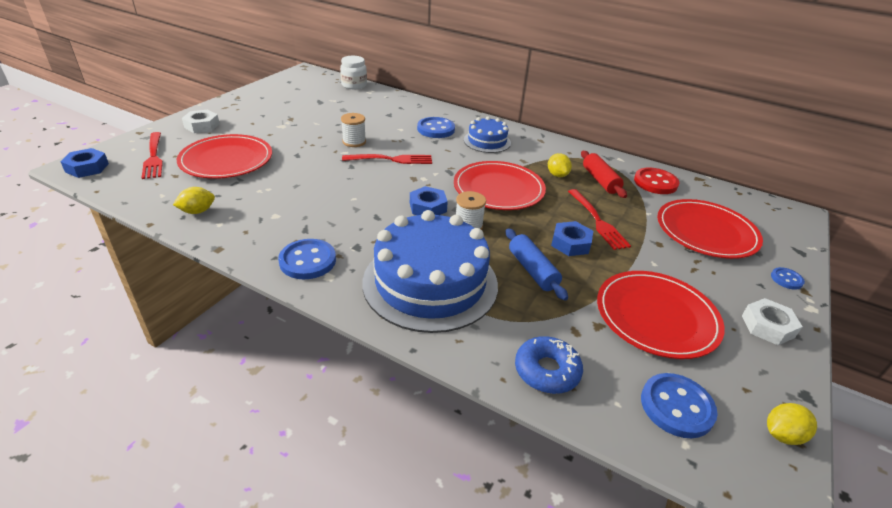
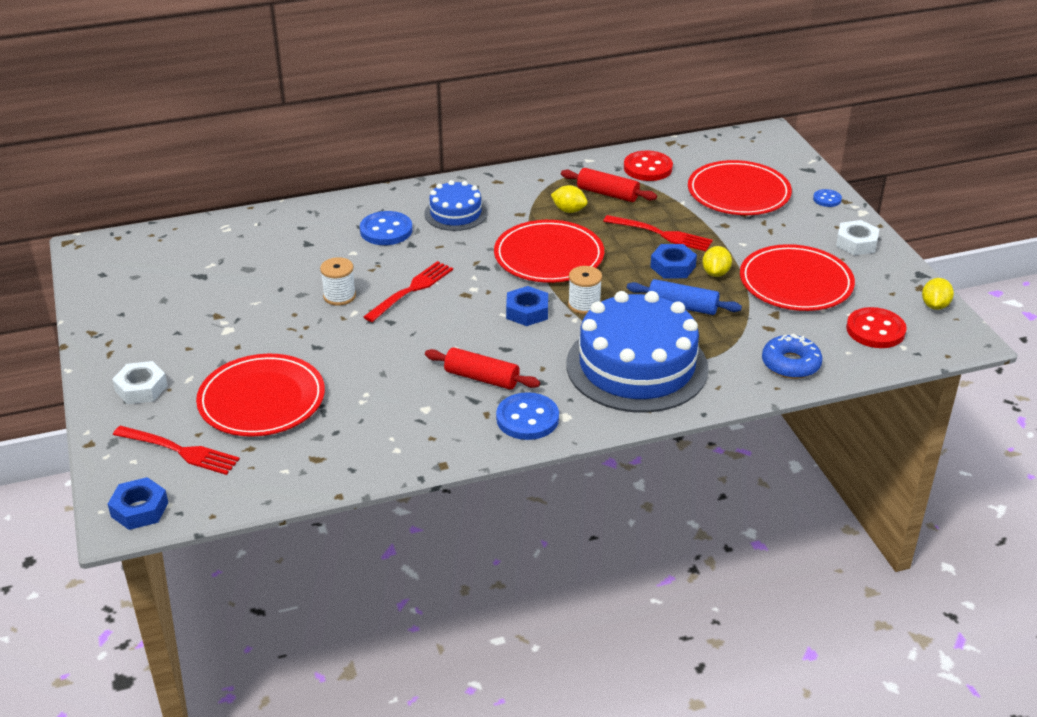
camera: 45 degrees left, 0 degrees up
yellow lemon [173,187,215,214] -> yellow lemon moved to [702,246,732,277]
white jar [340,56,367,89] -> none
blue button [641,373,718,438] -> red button [846,307,907,348]
none -> red rolling pin [425,347,540,390]

